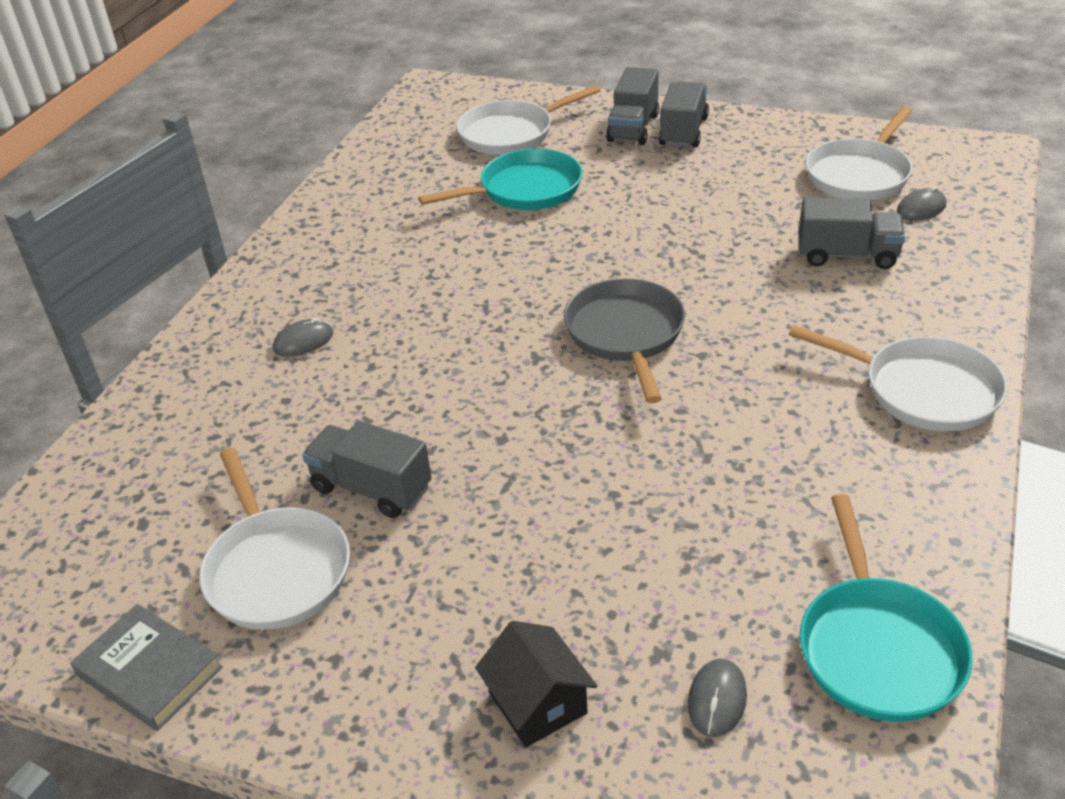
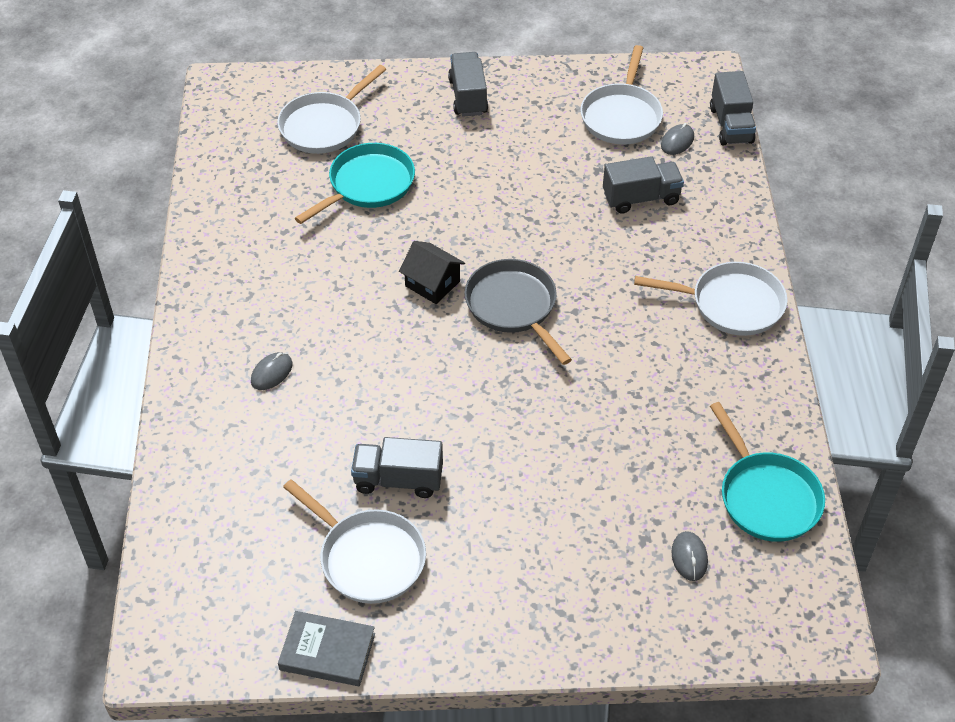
camera: 25 degrees left, 10 degrees up
black house [475,621,597,747] -> black house moved to [399,241,465,304]
grey truck [606,67,659,145] -> grey truck moved to [710,71,756,145]

